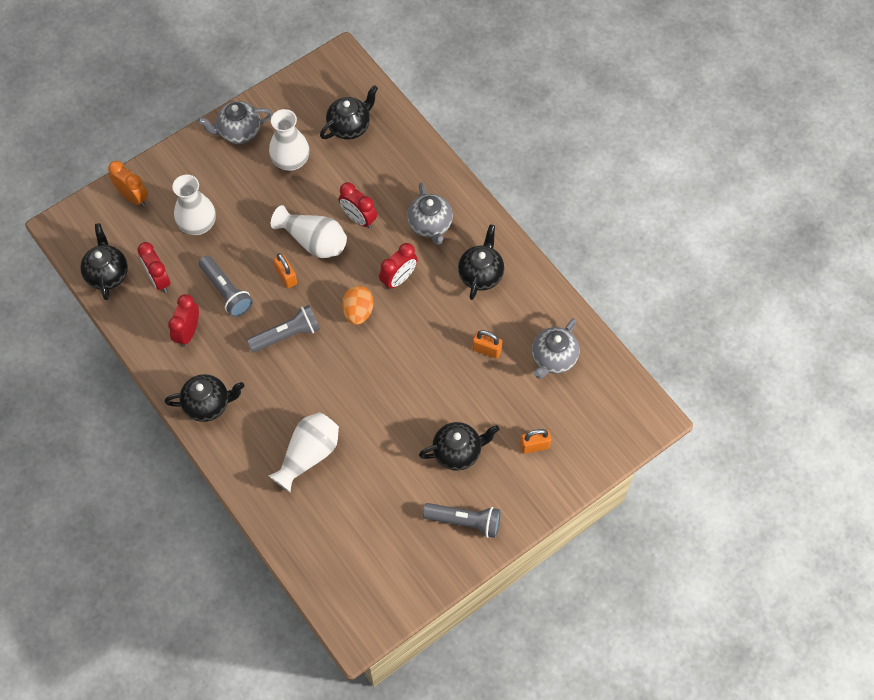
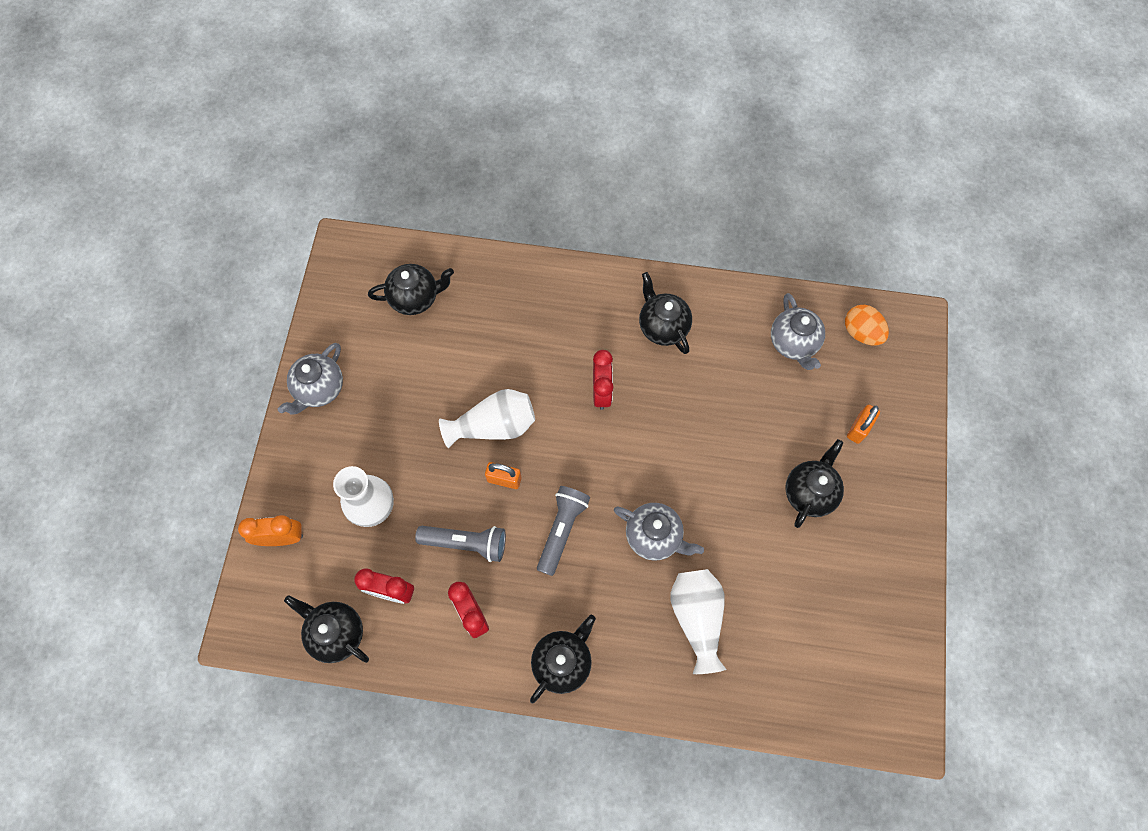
camera: 45 degrees left, 5 degrees up
white vase [269,109,310,171] -> none
black teapot [320,85,378,140] -> black teapot turned 75 degrees clockwise [368,264,454,315]
red clock [339,182,377,228] -> none
orange egg [342,286,374,325] -> orange egg moved to [845,305,889,345]
grey teapot [407,182,453,245] -> grey teapot moved to [614,503,704,561]
grey flashlight [423,503,501,538] -> none
orange padlock [472,330,503,359] -> none

